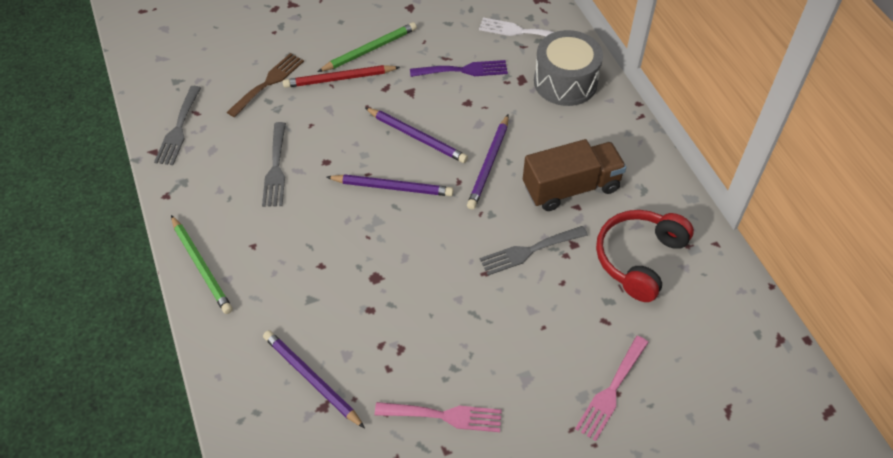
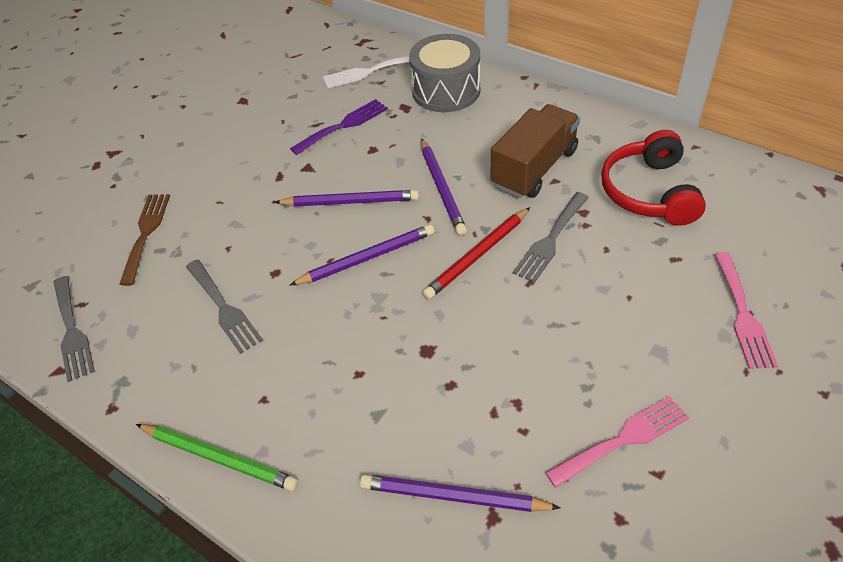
camera: 30 degrees left, 5 degrees down
red pencil [283,65,400,88] -> red pencil moved to [422,207,530,299]
green pencil [318,22,417,72] -> none

